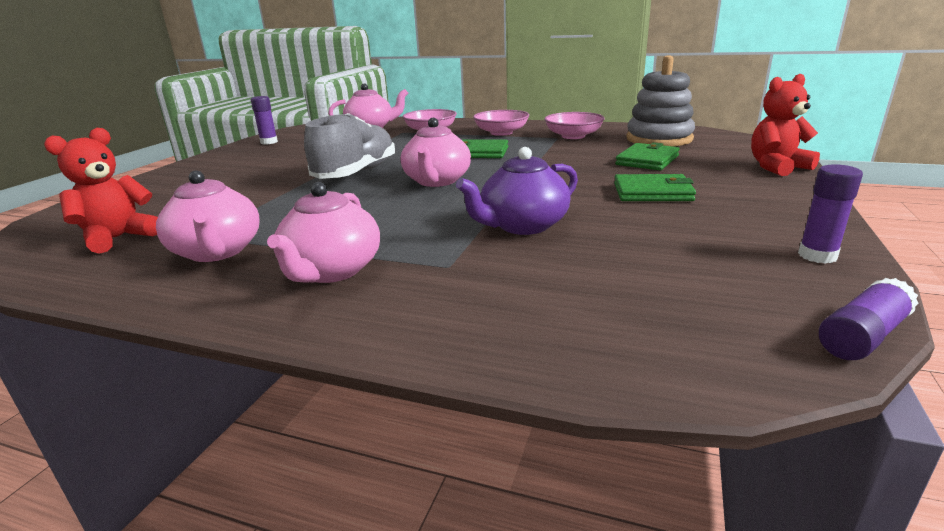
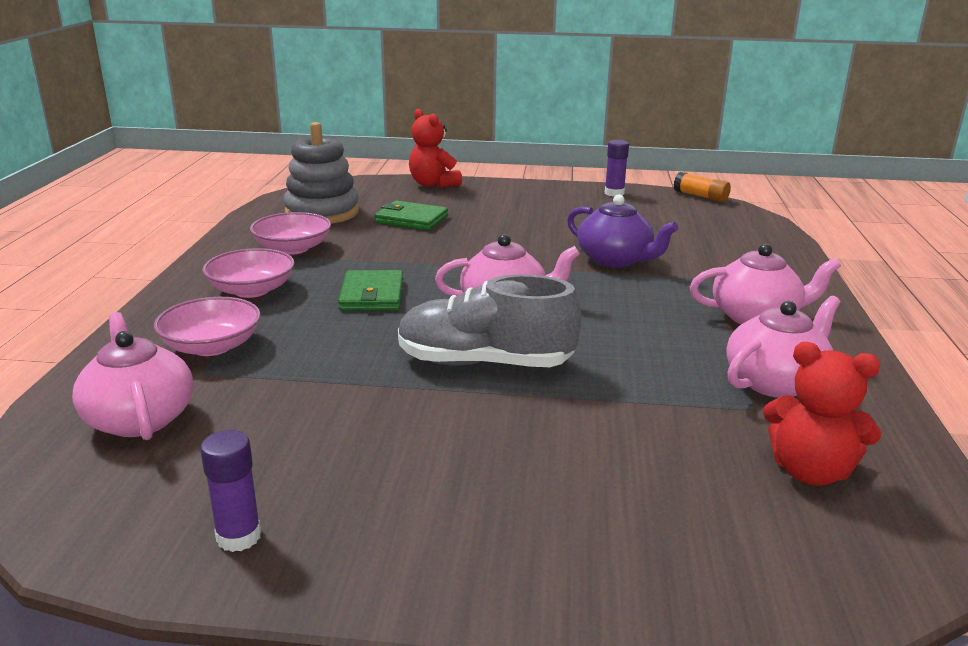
camera: 105 degrees left, 0 degrees up
green wallet [614,174,696,201] -> none
purple glue stick [819,278,919,360] -> orange glue stick [674,172,731,202]

